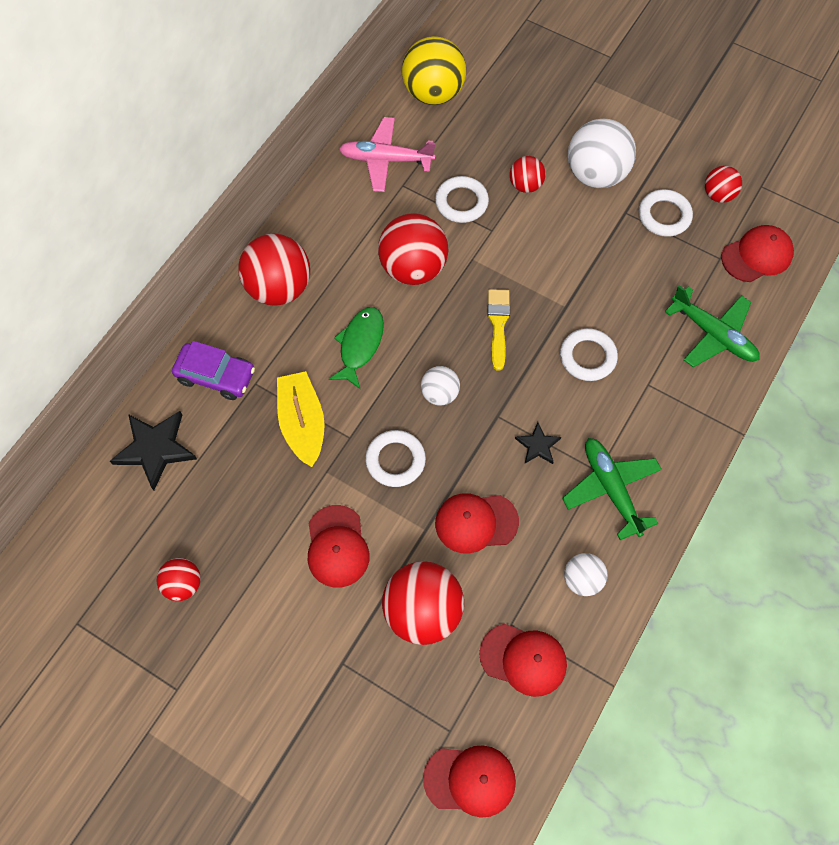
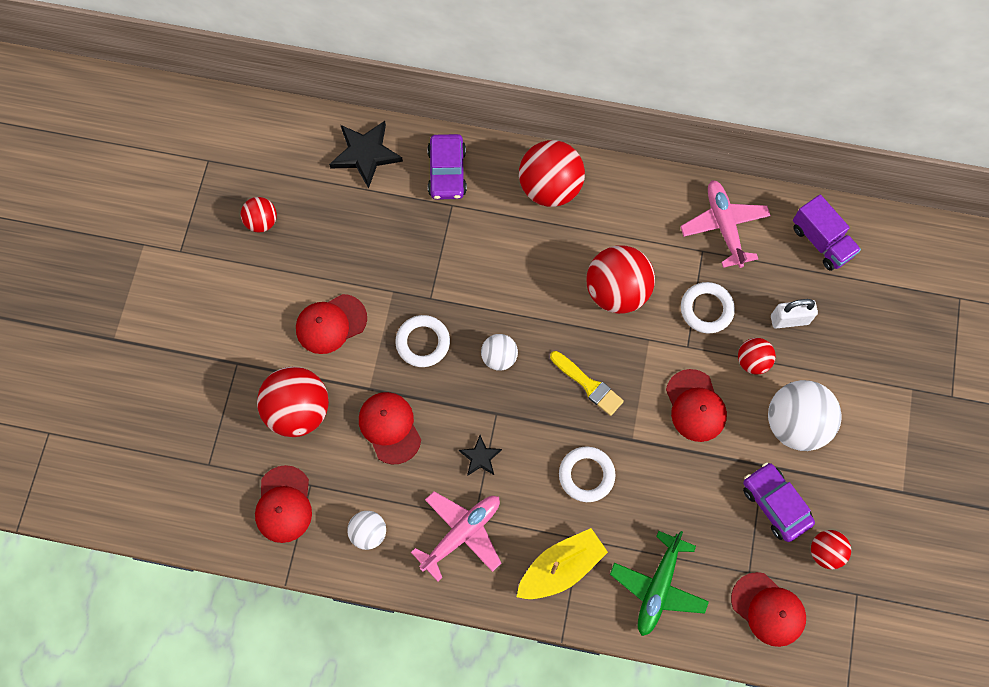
camera: 70 degrees right, 5 degrees up
yellow boat [277,371,325,467] -> yellow boat moved to [517,528,608,599]
green fish [329,307,384,389] -> none
yellow ball [402,36,466,105] -> purple truck [793,195,861,271]
red cap [423,745,516,818] -> red cap moved to [666,369,727,442]
yellow brush [487,289,510,371] -> yellow brush turned 60 degrees clockwise [550,351,624,416]
green plane [562,438,662,540] -> pink plane [411,491,501,582]
white ring [639,189,693,237] -> purple car [743,462,815,542]
none -> white padlock [771,299,818,329]

